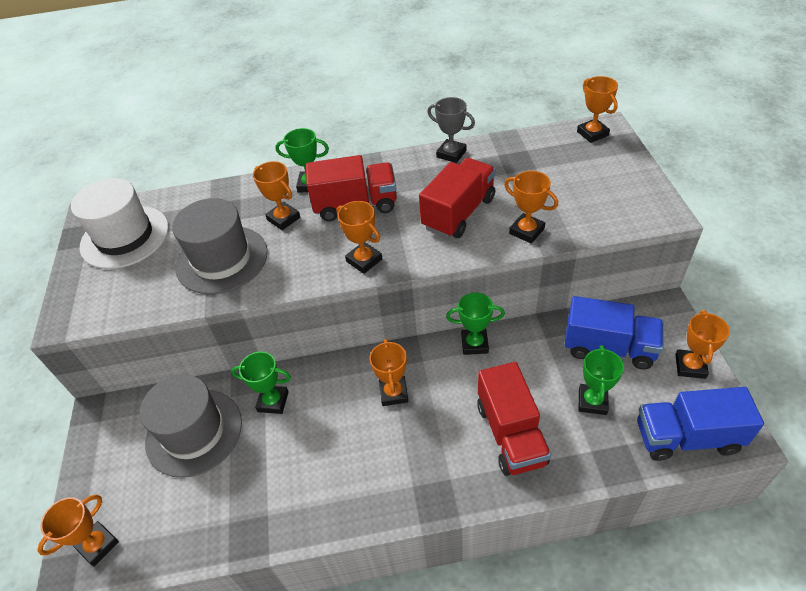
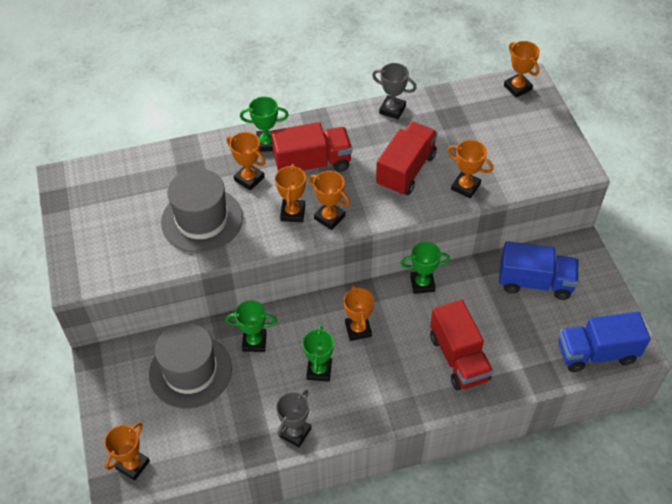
camera: 10 degrees left, 5 degrees up
white hat [71,178,169,269] -> none
green trophy [578,345,624,415] -> green trophy moved to [302,325,334,382]
orange trophy [675,310,730,379] -> orange trophy moved to [275,164,306,222]
none -> grey trophy [276,390,311,447]

